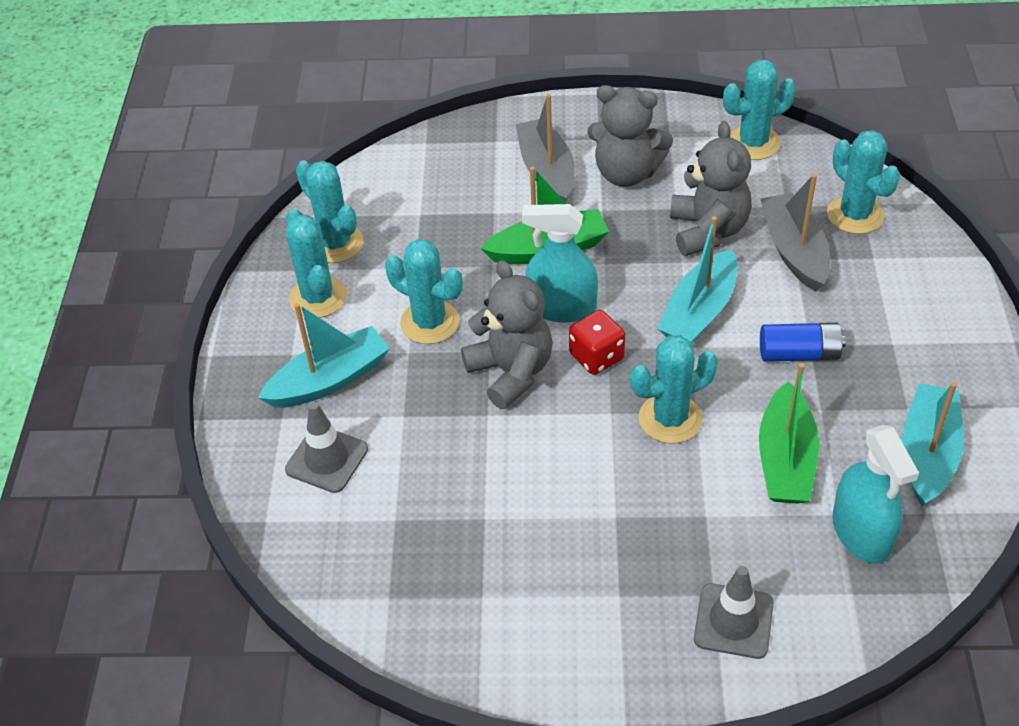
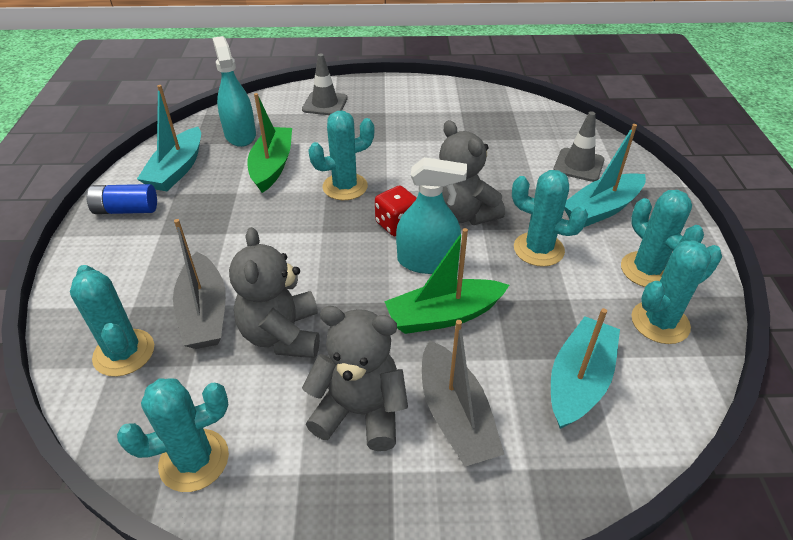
camera: 175 degrees right, 5 degrees down
turquoise cactus [296,160,363,263] -> turquoise cactus turned 75 degrees counterclockwise [632,240,722,344]
turquoise boat [657,216,737,343] -> turquoise boat moved to [551,308,620,429]
blue battery [760,323,846,362] -> blue battery moved to [87,184,157,214]

